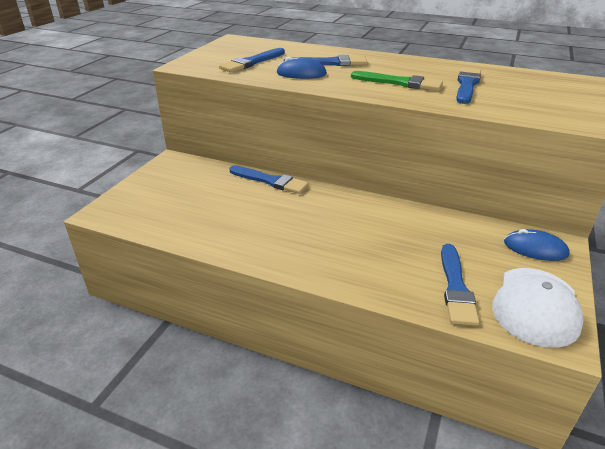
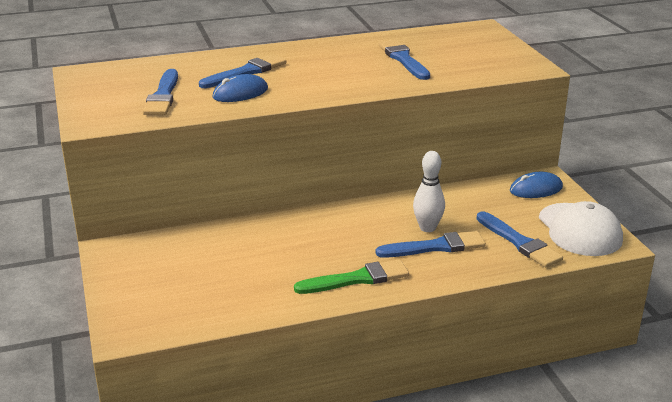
camera: 40 degrees left, 5 degrees down
blue brush [229,165,309,194] -> blue brush moved to [376,231,486,258]
green brush [351,71,443,91] -> green brush moved to [294,259,409,294]
none -> white bowling pin [413,151,445,232]

